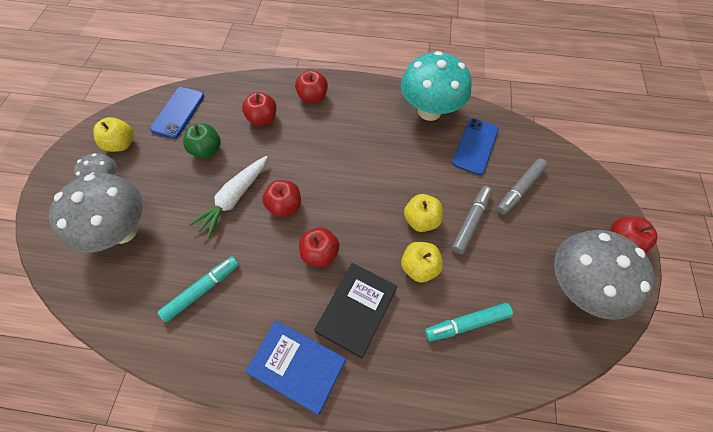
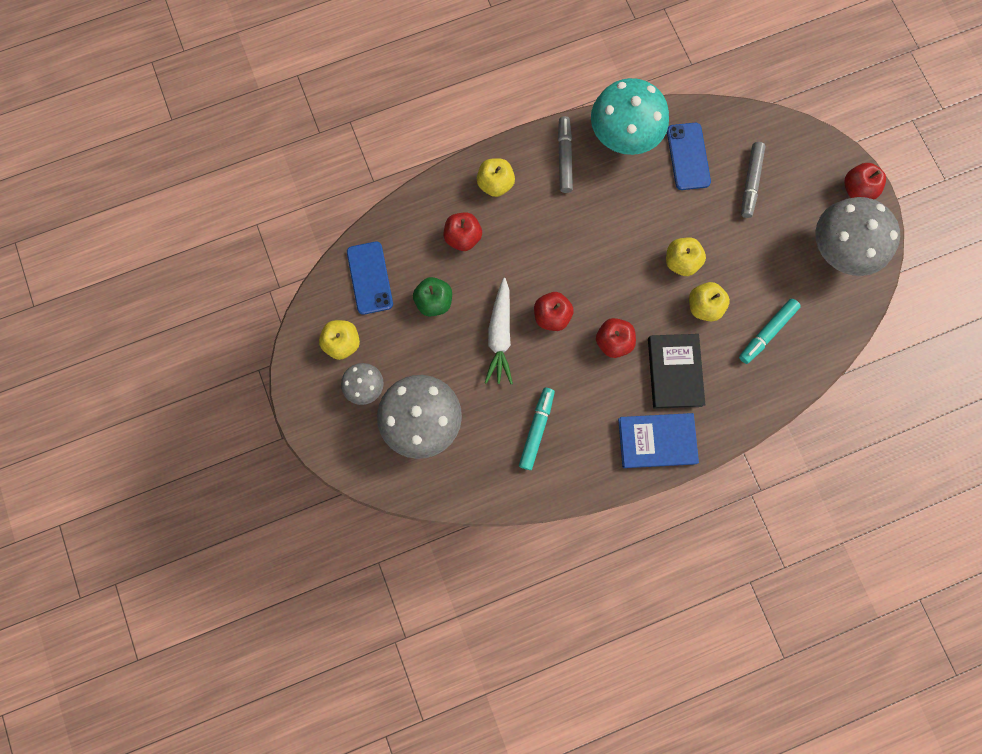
camera: 30 degrees left, 15 degrees up
red apple [295,70,328,103] -> yellow apple [477,158,515,197]
grey marker [452,186,492,254] -> grey marker moved to [558,116,573,193]

